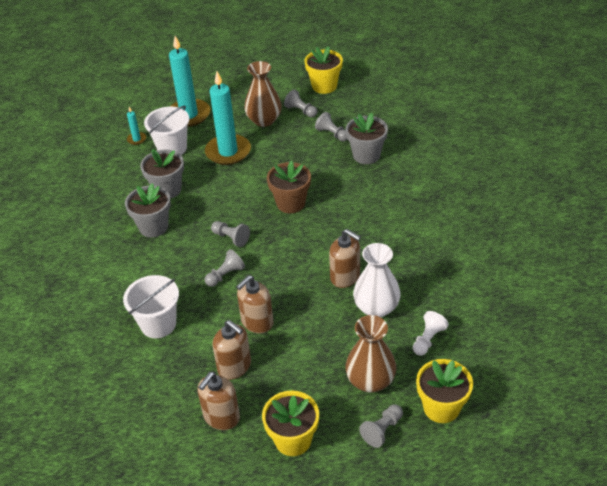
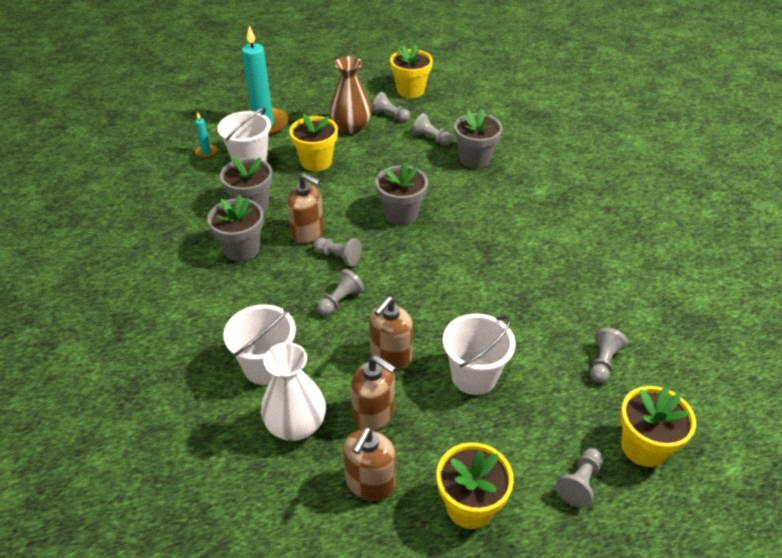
camera: 10 degrees left, 0 degrees up
turquoise candle [205,72,251,165] -> yellow flower pot [289,114,338,171]
brown flower pot [267,161,311,213] -> grey flower pot [375,162,428,225]
brown soap dispenser [329,229,361,288] -> brown soap dispenser moved to [287,173,324,244]
brown vase [345,315,396,393] -> none
white vase [353,243,401,317] -> white vase moved to [261,342,326,441]
white pawn [413,311,449,356] -> grey pawn [590,328,627,383]
none -> white bucket [443,314,515,395]

